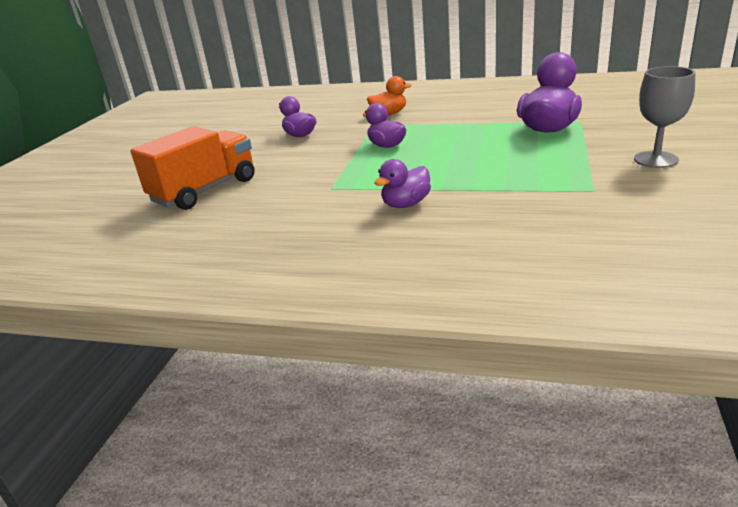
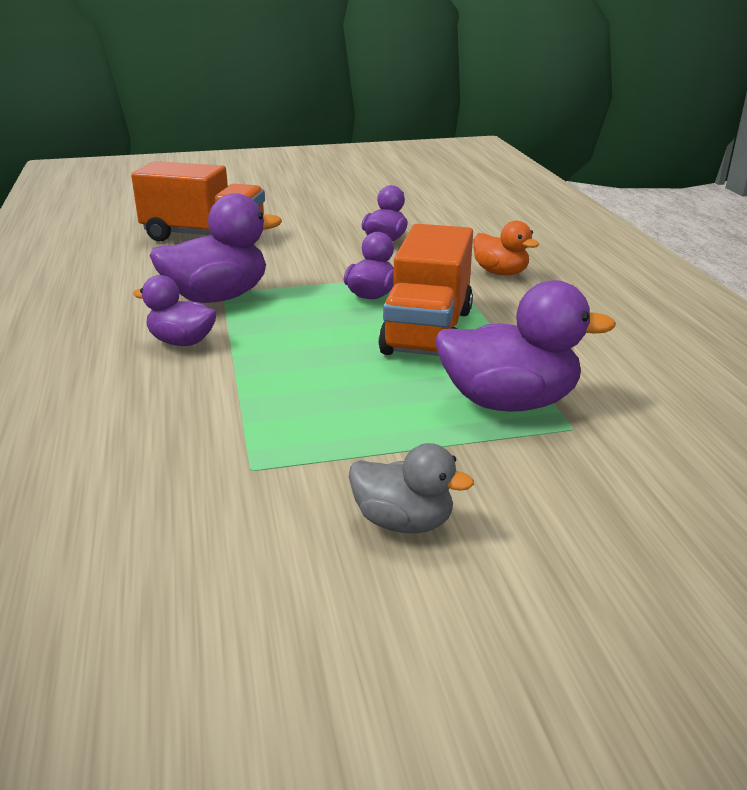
camera: 60 degrees right, 0 degrees up
grey goblet [634,66,695,168] -> grey duck [349,443,474,533]
none -> purple duck [150,193,282,303]
none -> orange truck [378,224,473,356]

